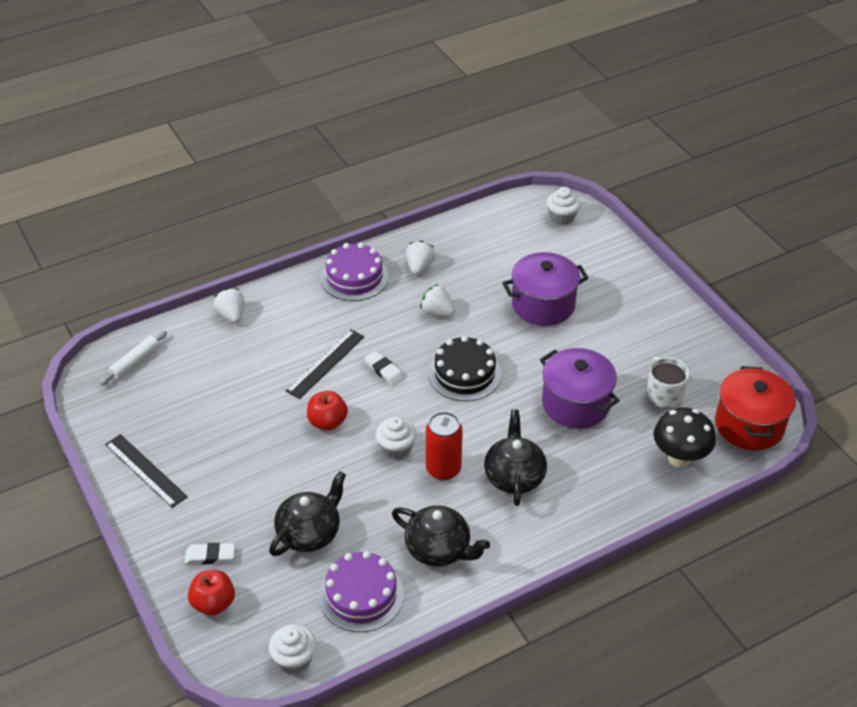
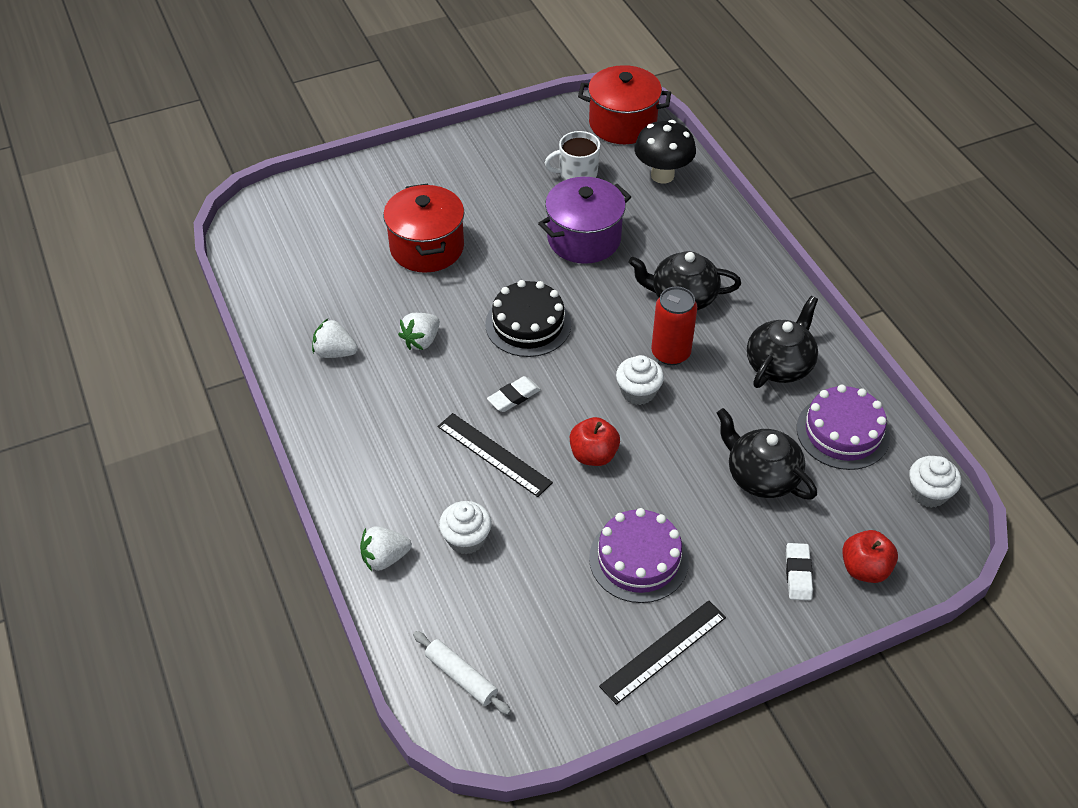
camera: 85 degrees left, 5 degrees up
purple cake [321,243,389,301] -> purple cake moved to [589,508,689,603]
purple pot [502,252,589,326] -> red pot [383,184,464,273]
white cupcake [546,187,581,225] -> white cupcake moved to [439,501,492,554]

